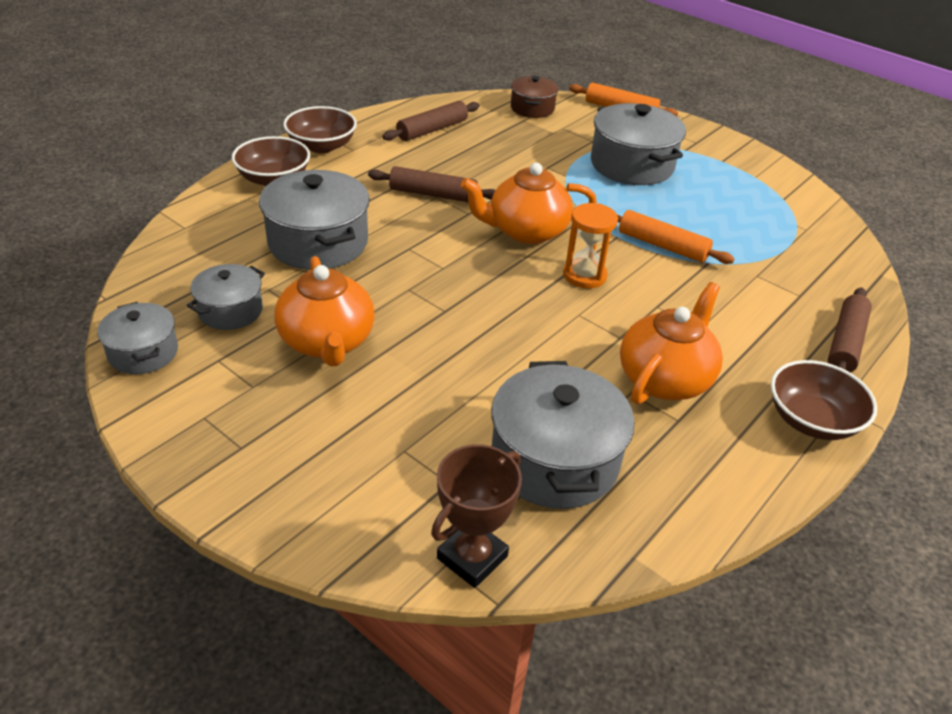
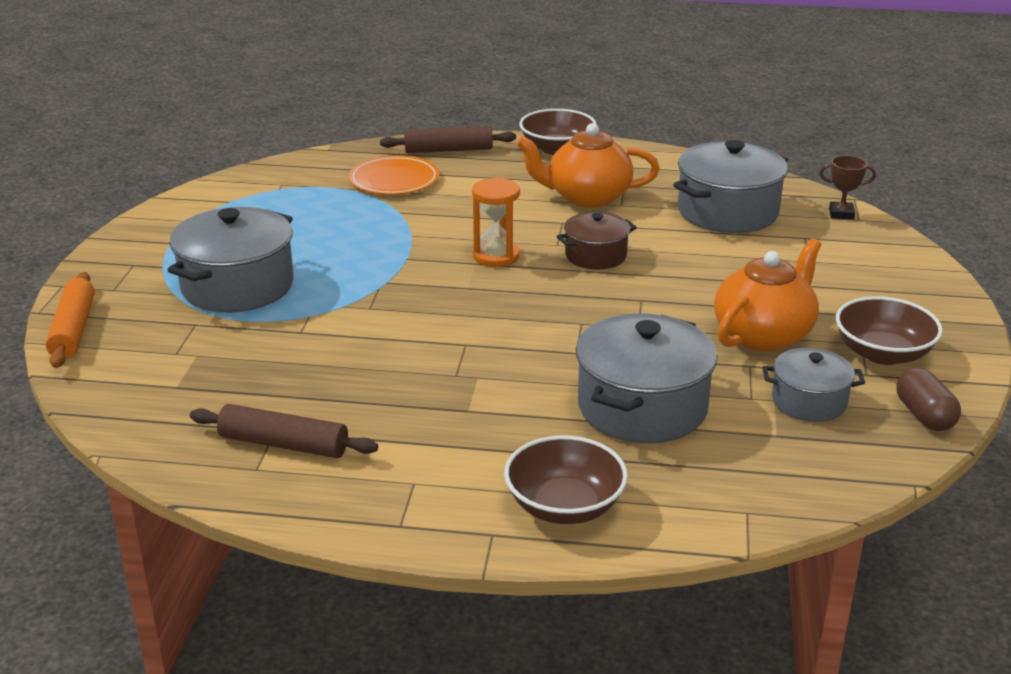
camera: 120 degrees left, 10 degrees down
grey pot [97,302,178,374] -> brown capsule [896,368,961,431]
brown bowl [283,106,357,153] -> brown bowl moved to [836,296,943,365]
brown rolling pin [368,166,495,203] -> none
brown trophy [431,444,522,588] -> brown trophy [820,156,876,220], size x0.63
orange teapot [461,163,597,244] -> none
brown pot [511,76,558,118] -> brown pot moved to [556,212,637,270]
orange rolling pin [617,210,735,264] -> none
none -> orange plate [349,155,439,195]

